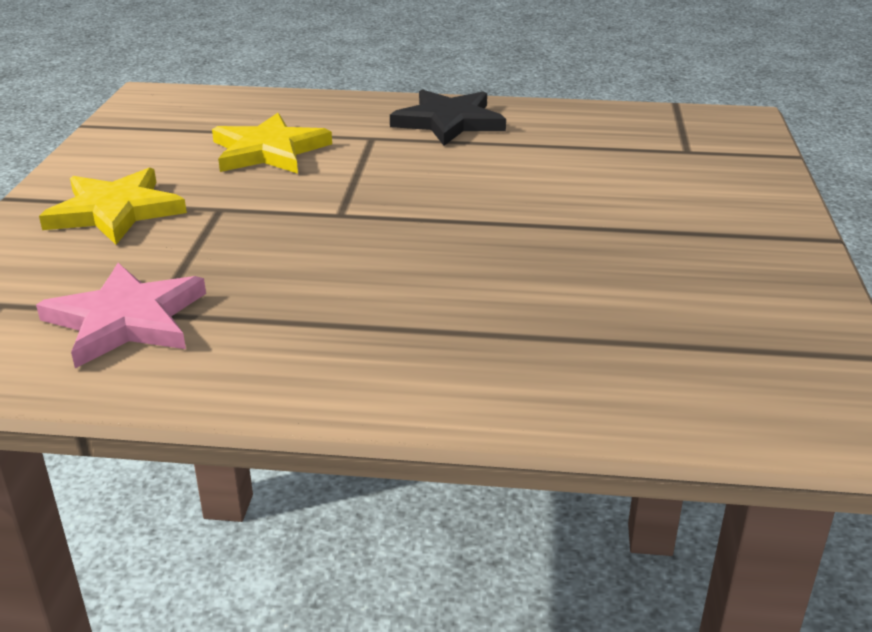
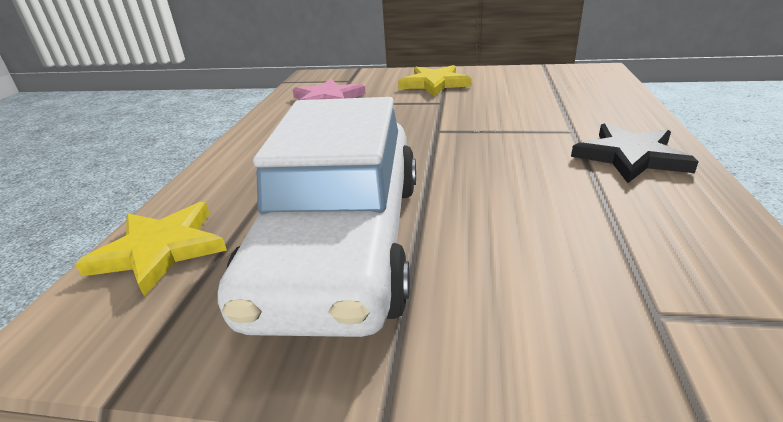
camera: 95 degrees right, 0 degrees up
yellow star [212,113,332,174] -> yellow star moved to [75,202,227,297]
none -> white car [218,97,416,337]

